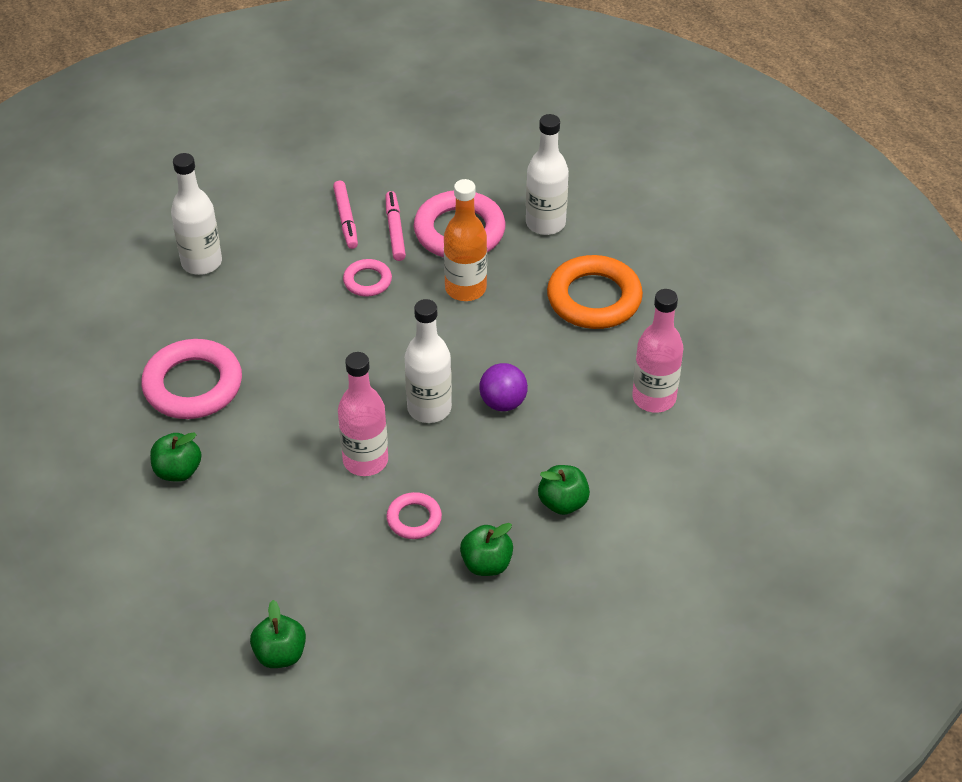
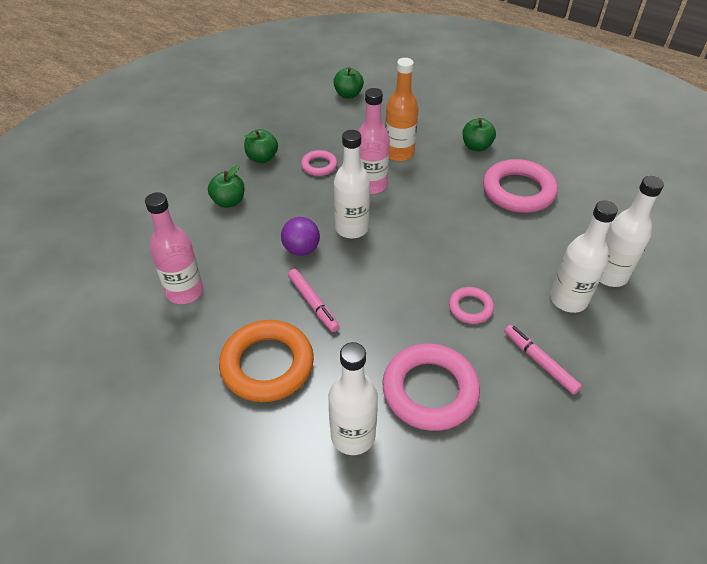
camera: 155 degrees right, 0 degrees up
pink marker [385,191,406,261] -> pink marker moved to [288,269,340,332]
orange bottle [444,179,487,301] -> orange bottle moved to [385,58,418,161]
none -> white bottle [550,201,618,313]

